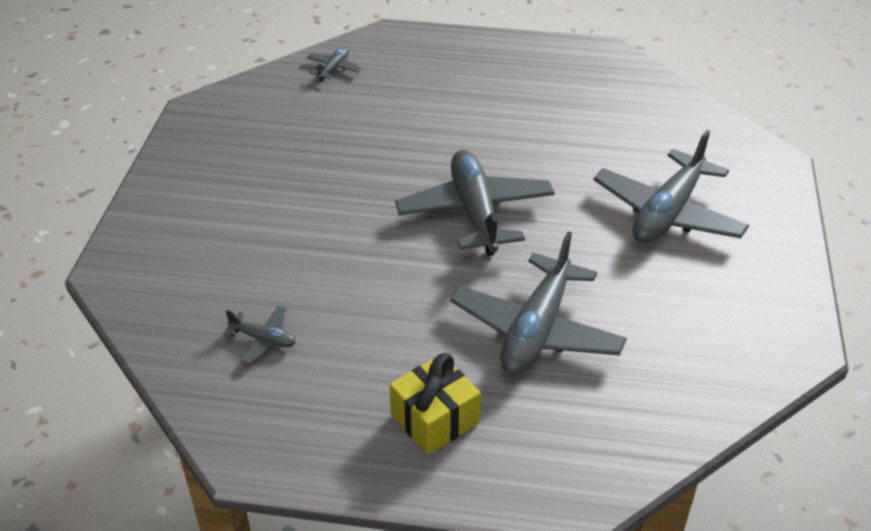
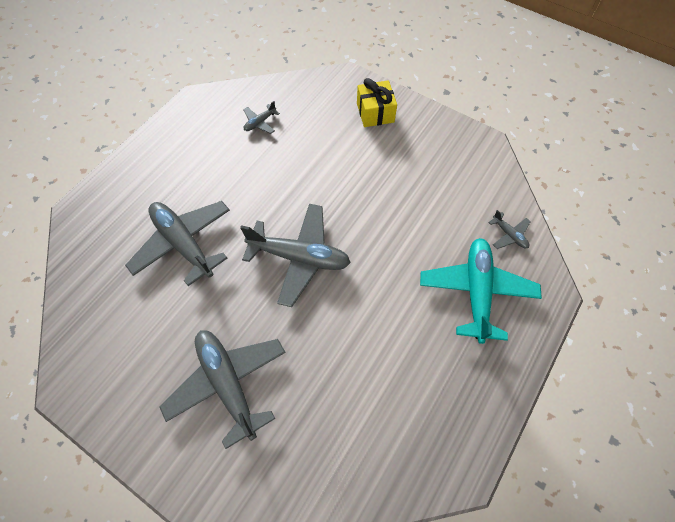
camera: 115 degrees right, 20 degrees up
yellow gift [390,353,481,455] -> yellow gift moved to [357,78,397,127]
none -> turquoise plane [420,238,542,344]

